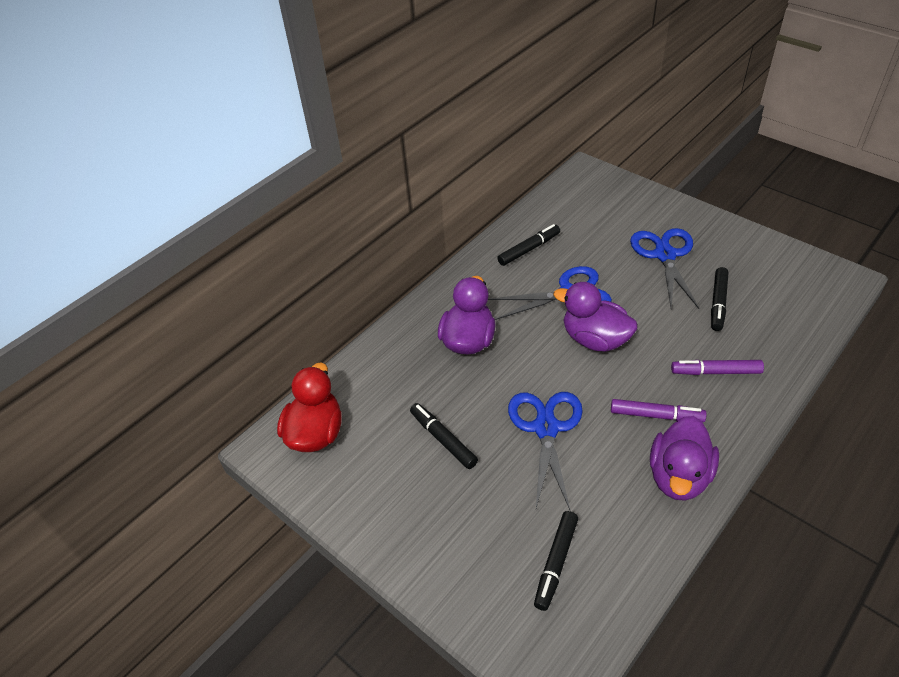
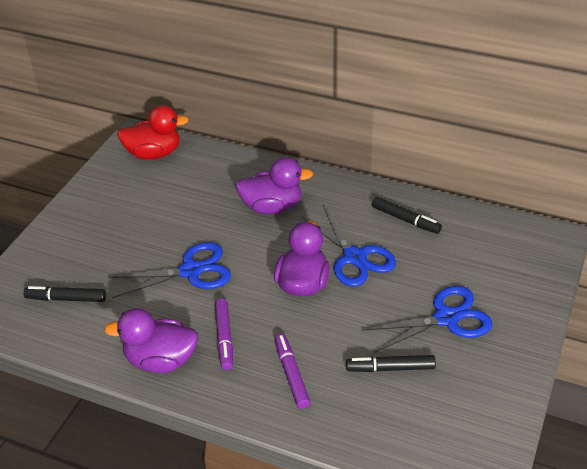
camera: 70 degrees right, 5 degrees down
black marker [410,403,478,469] -> none

